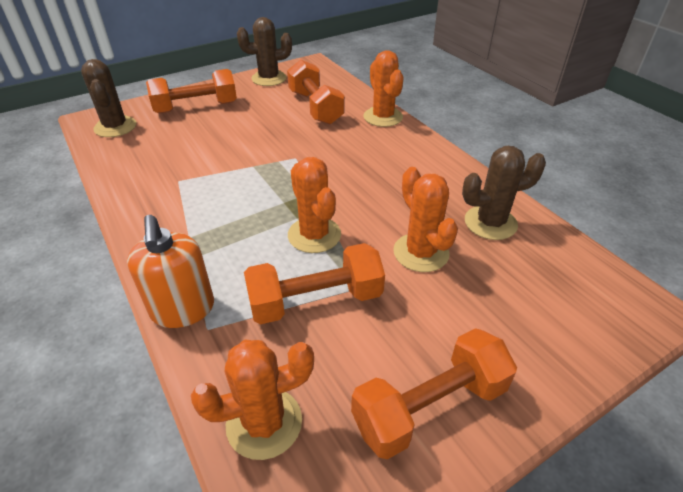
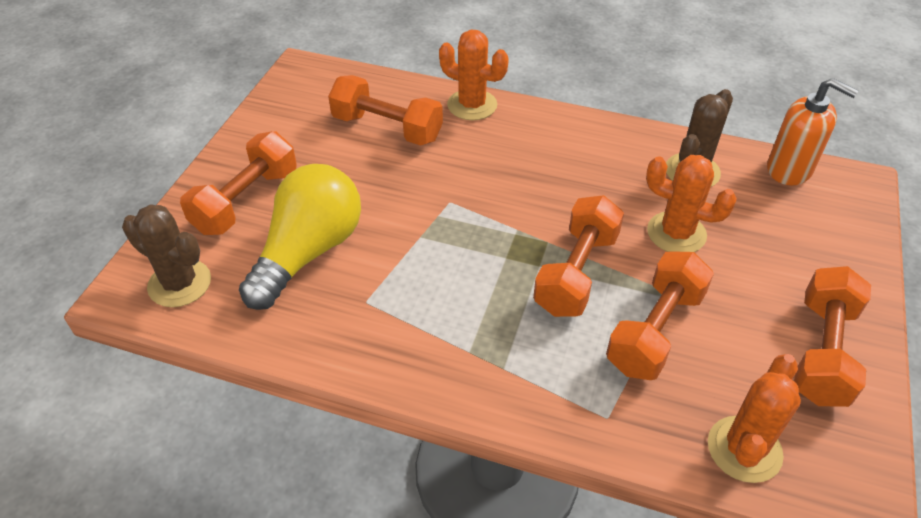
camera: 40 degrees left, 5 degrees up
orange soap dispenser [127,215,214,328] -> orange soap dispenser moved to [767,78,859,185]
brown cactus [237,17,292,86] -> none
orange cactus [288,157,341,253] -> orange dumbbell [533,195,624,317]
none -> yellow light bulb [239,164,361,310]

